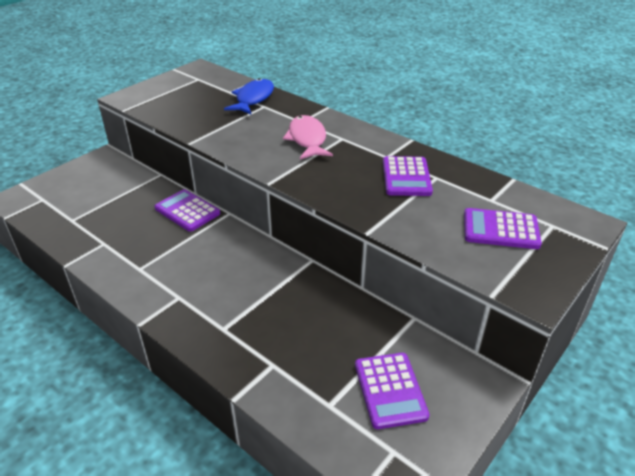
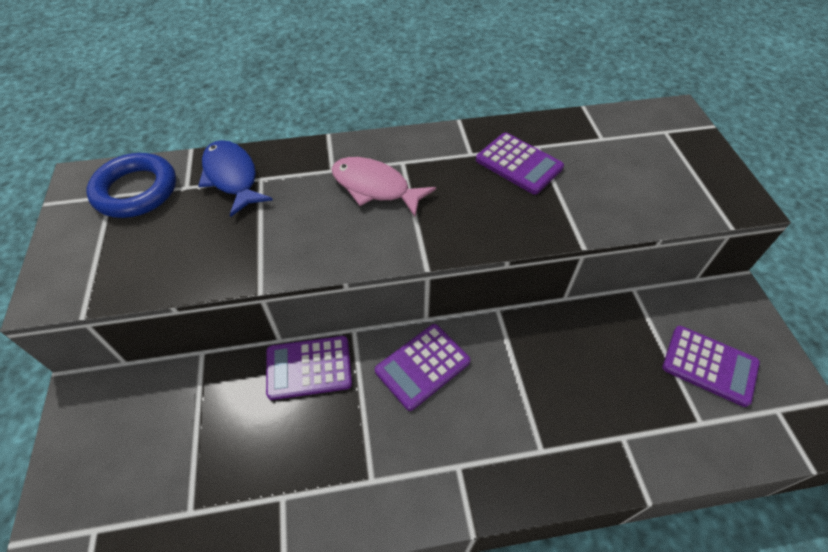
camera: 50 degrees left, 15 degrees up
purple calculator [464,208,542,249] -> purple calculator moved to [375,324,470,411]
none -> blue ring [86,153,176,218]

